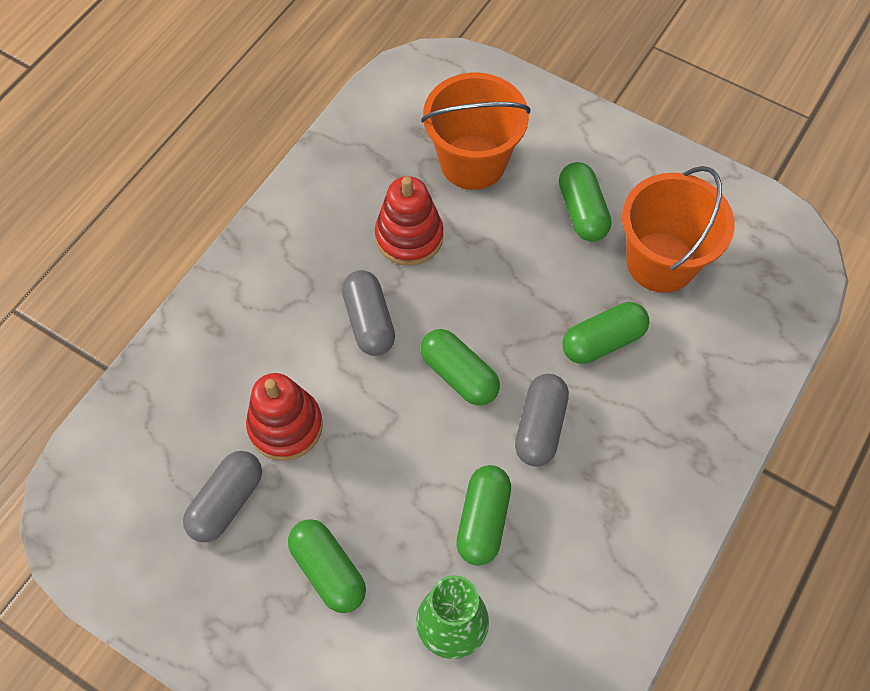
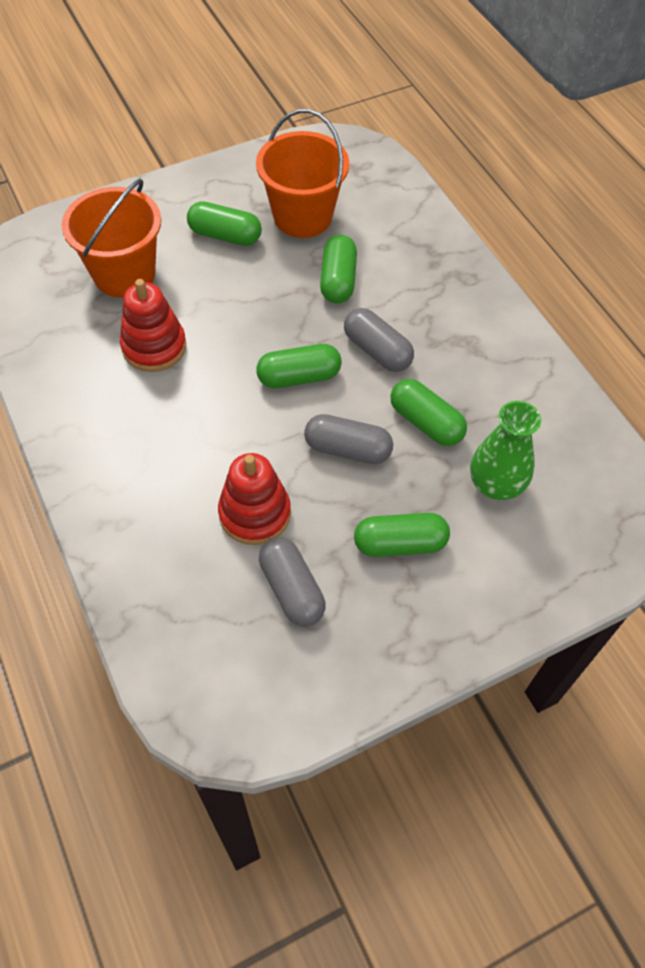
camera: 60 degrees left, 5 degrees down
grey capsule [342,270,395,356] -> grey capsule moved to [304,414,393,464]

